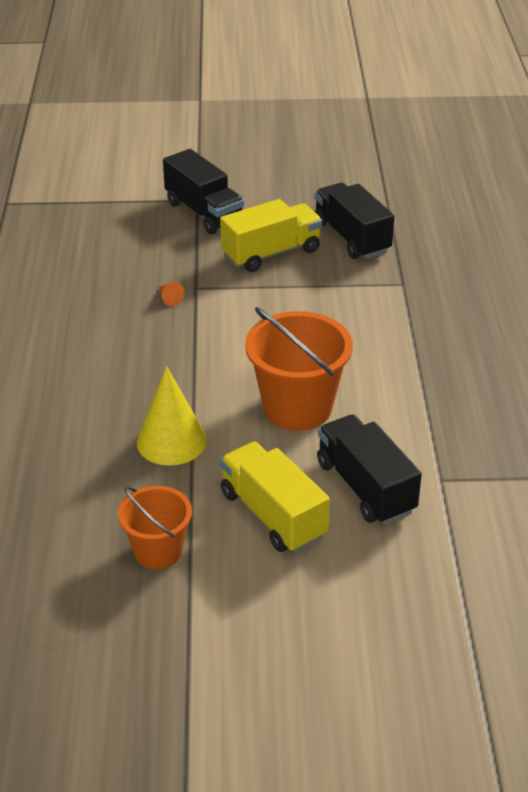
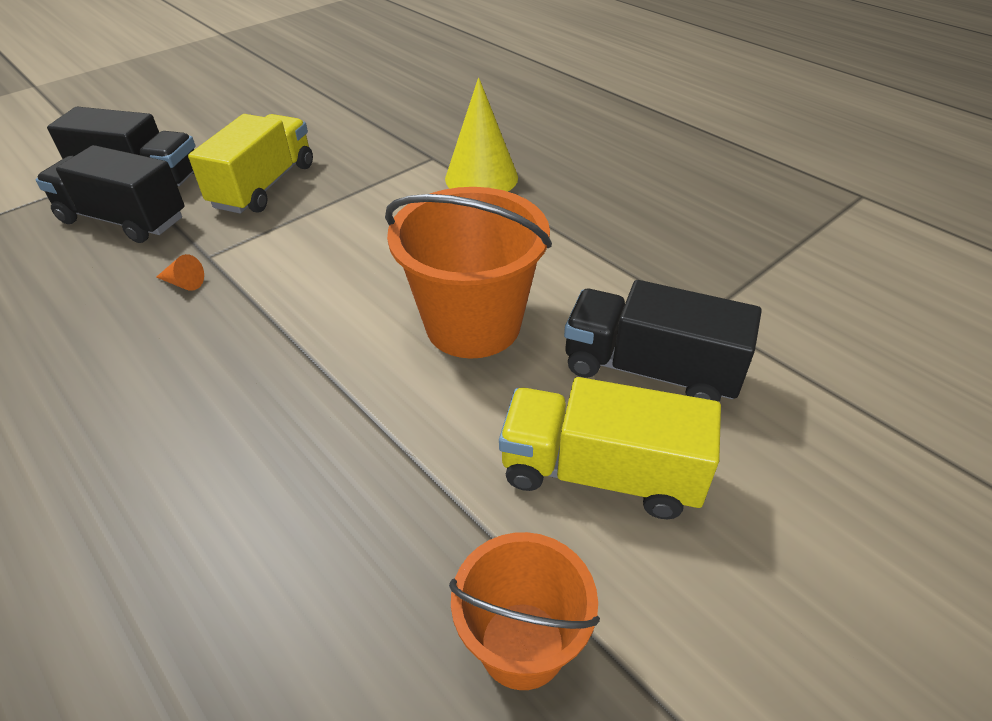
camera: 40 degrees left, 5 degrees up
yellow cone [137,366,207,466] -> yellow cone moved to [445,77,518,192]
black truck [314,183,394,259] -> black truck moved to [36,145,185,243]

